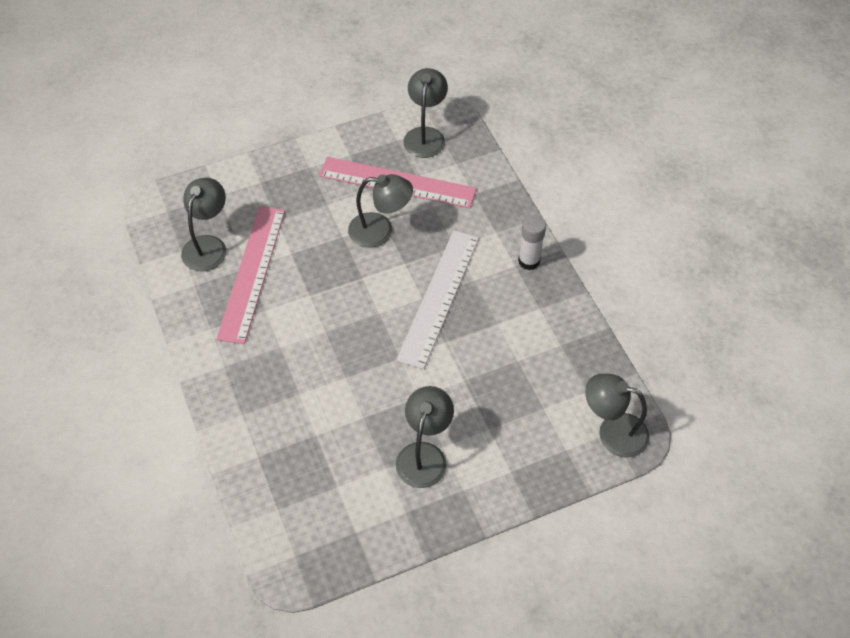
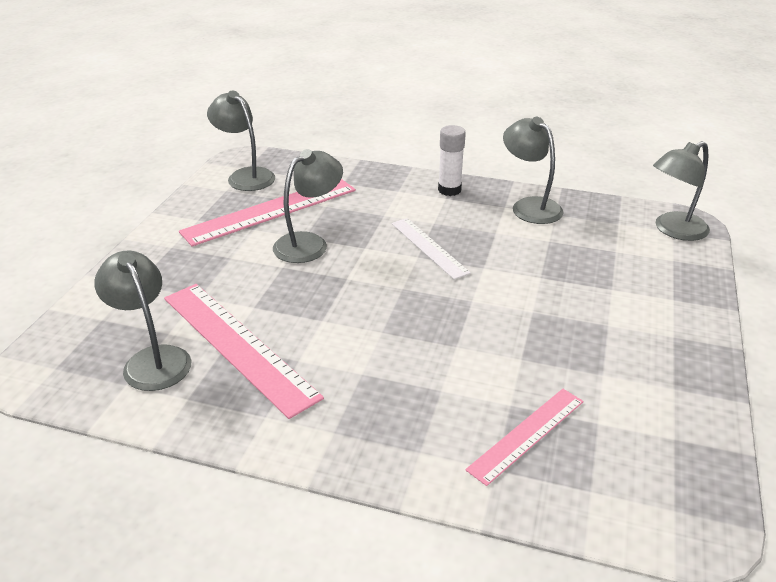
camera: 50 degrees left, 20 degrees down
white ruler [396,230,479,369] -> white ruler [391,218,471,280], size x0.59
grey lamp [396,386,454,488] -> grey lamp moved to [503,117,564,224]
none -> pink ruler [465,389,584,486]

